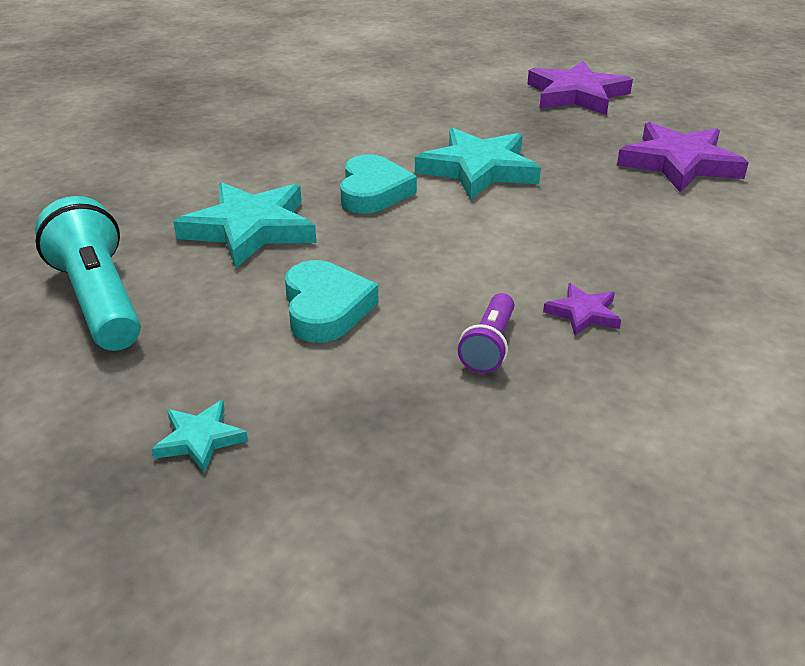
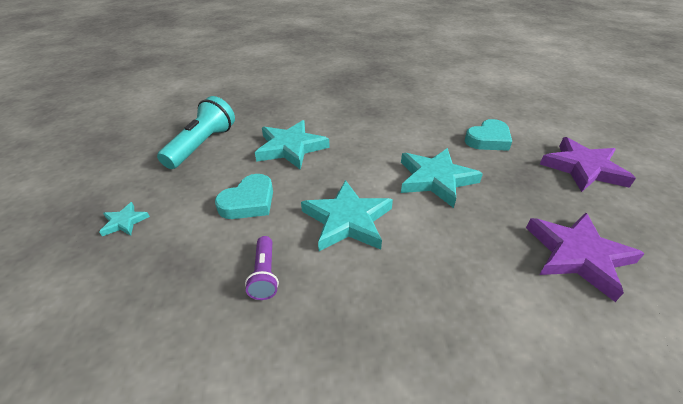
camera: 50 degrees right, 5 degrees up
turquoise heart [340,154,417,214] -> turquoise heart moved to [465,119,512,151]
purple flashlight [458,293,514,373] -> purple flashlight turned 75 degrees counterclockwise [245,236,279,300]
purple star [543,283,621,336] -> none
none -> turquoise star [301,180,393,251]

